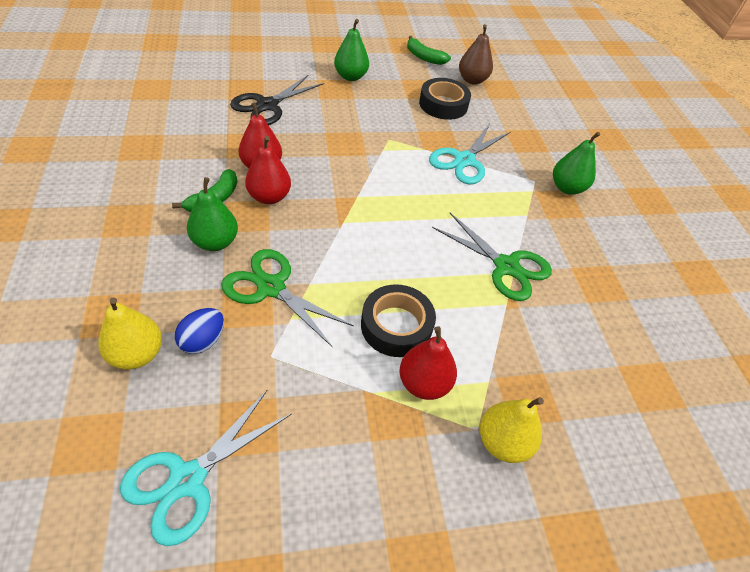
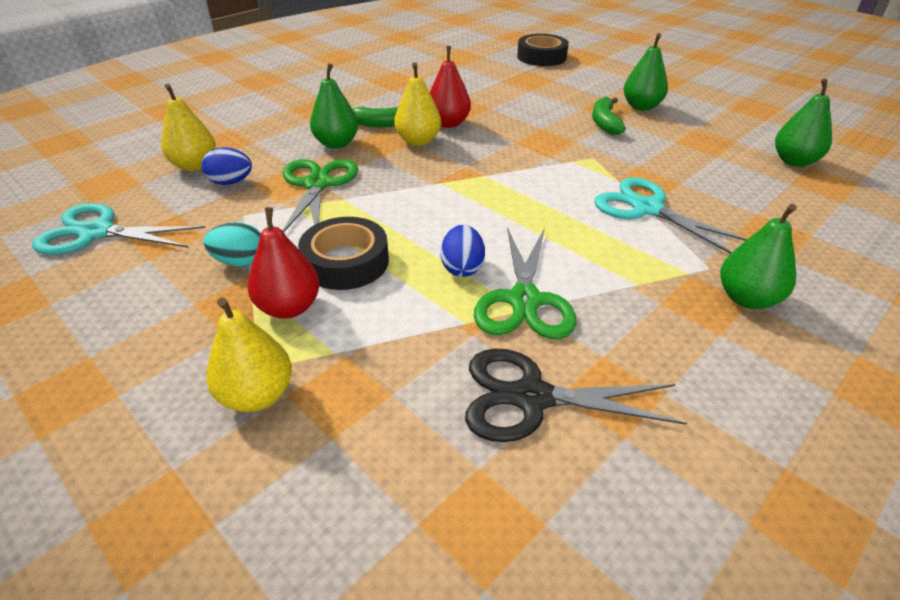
camera: 60 degrees right, 10 degrees down
black scissors [230,75,324,125] -> black scissors moved to [465,349,687,442]
red pear [245,136,291,204] -> yellow pear [394,62,441,146]
green banana [407,36,451,65] -> green banana moved to [592,97,626,135]
black tape [419,78,471,120] -> black tape moved to [517,34,569,66]
turquoise scissors [429,123,510,185] -> turquoise scissors turned 45 degrees clockwise [594,177,747,254]
brown pear [459,24,493,85] -> green pear [775,78,832,167]
none -> turquoise egg [203,222,261,267]
none -> blue egg [440,225,485,277]

